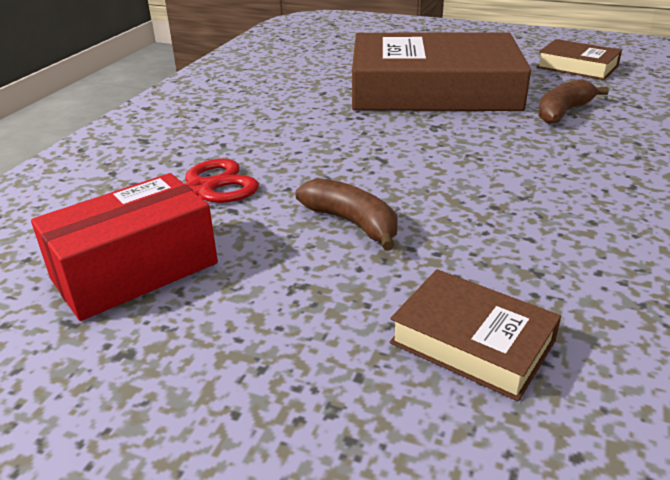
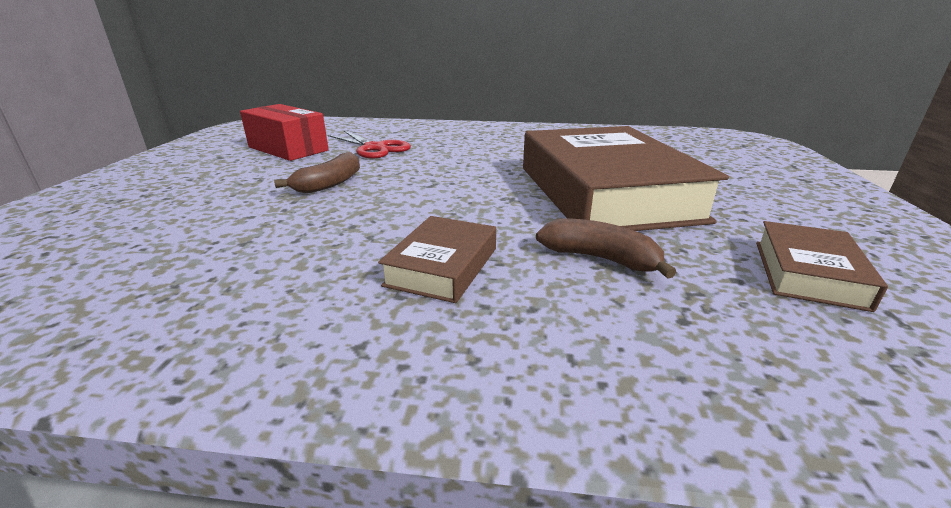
camera: 75 degrees right, 5 degrees down
brown book [390,269,561,401] -> brown book moved to [378,216,496,303]

